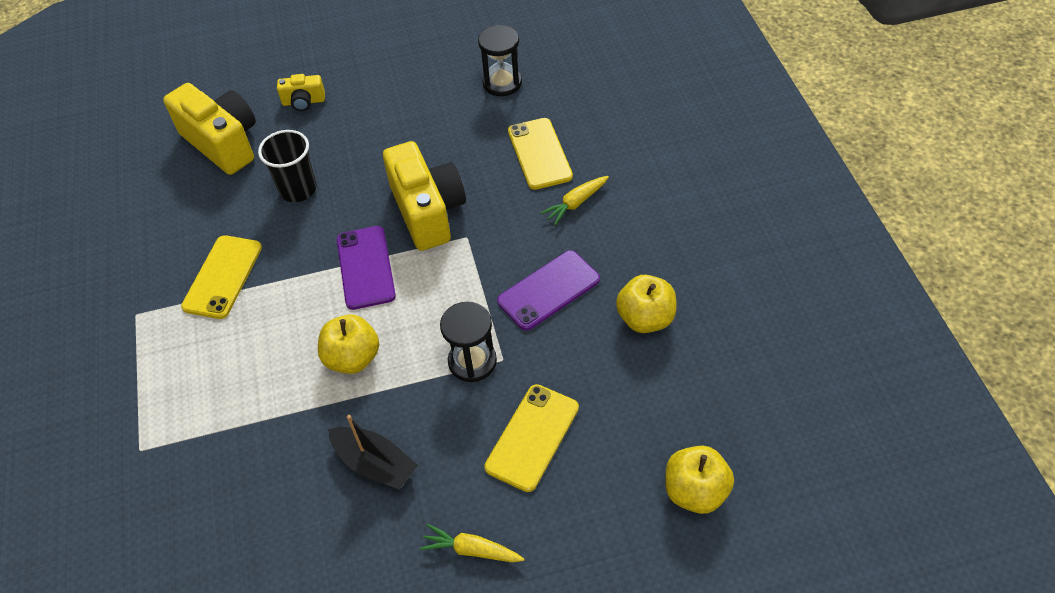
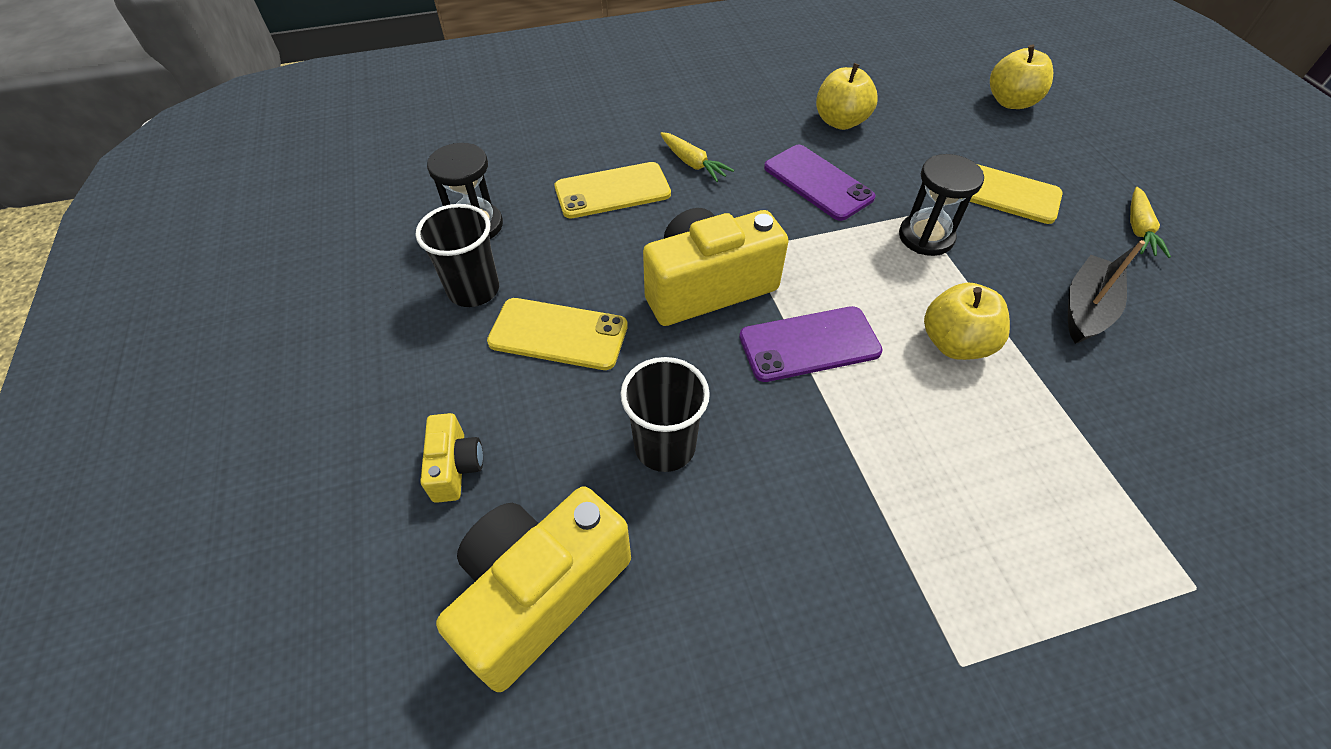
camera: 95 degrees left, 0 degrees up
yellow phone [181,235,262,319] -> yellow phone moved to [487,298,628,370]
none -> black cup [415,204,499,307]

